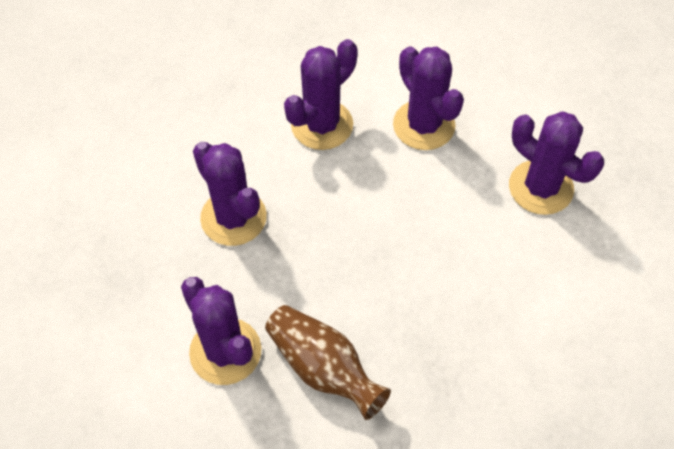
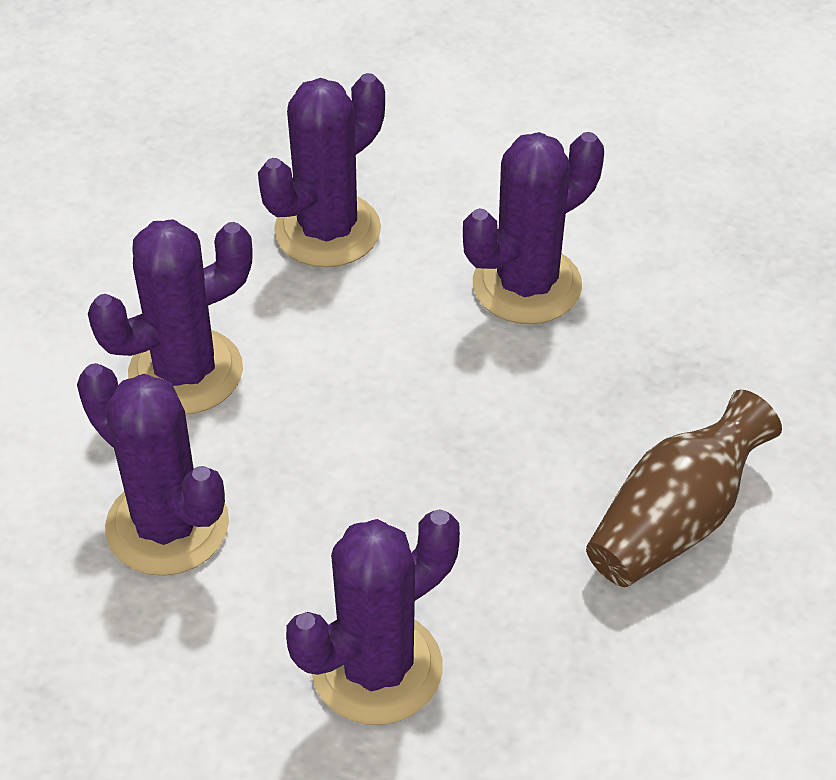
camera: 90 degrees left, 10 degrees down
purple cactus [181,277,261,385] -> purple cactus moved to [463,132,604,324]

